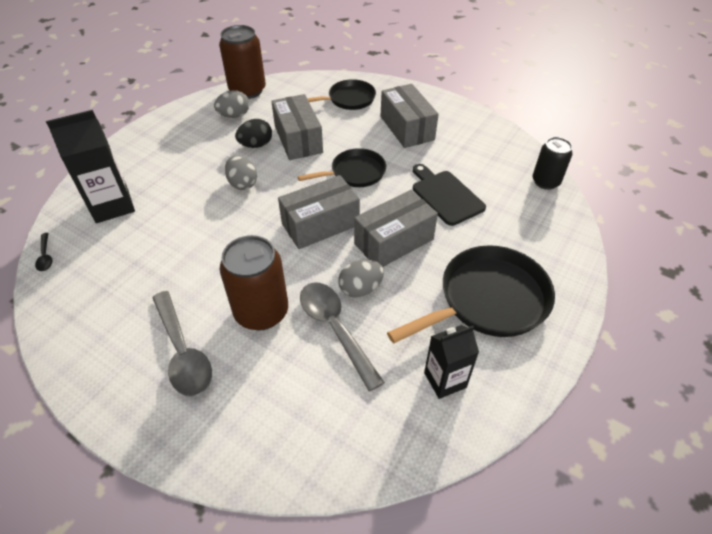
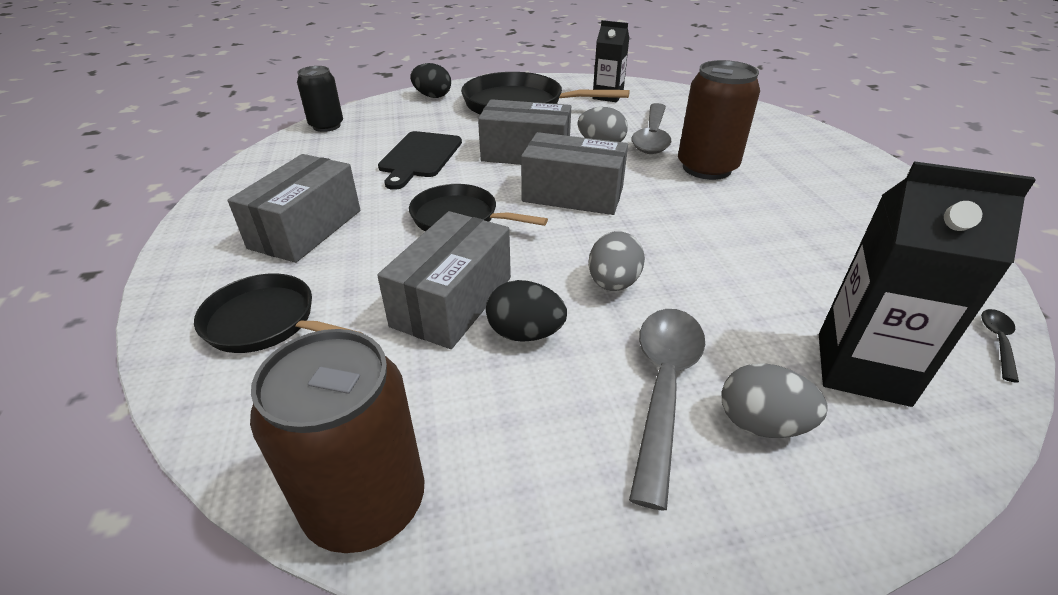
camera: 135 degrees left, 10 degrees down
grey spoon [152,291,212,397] -> grey spoon moved to [629,309,705,511]
grey egg [214,90,249,118] -> grey egg moved to [722,363,827,438]
none -> black egg [410,63,451,98]

